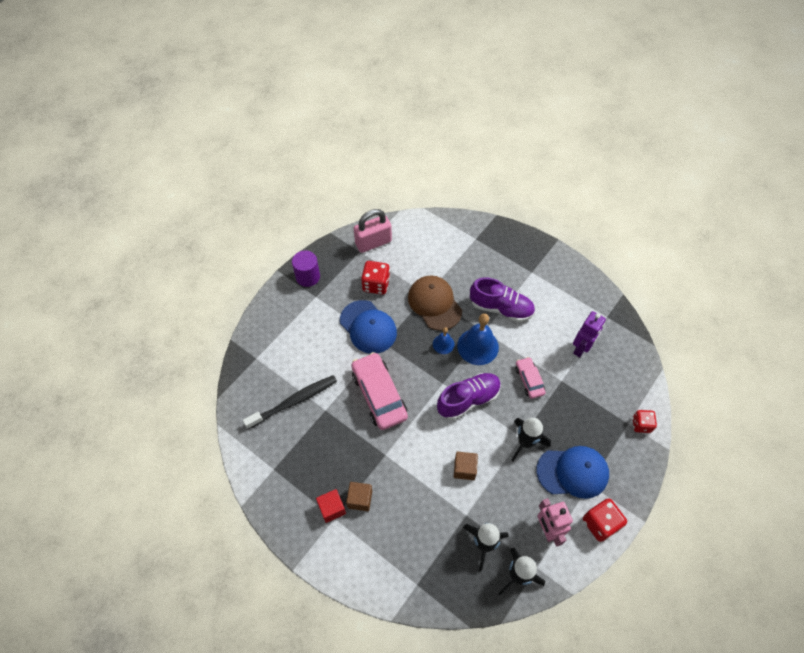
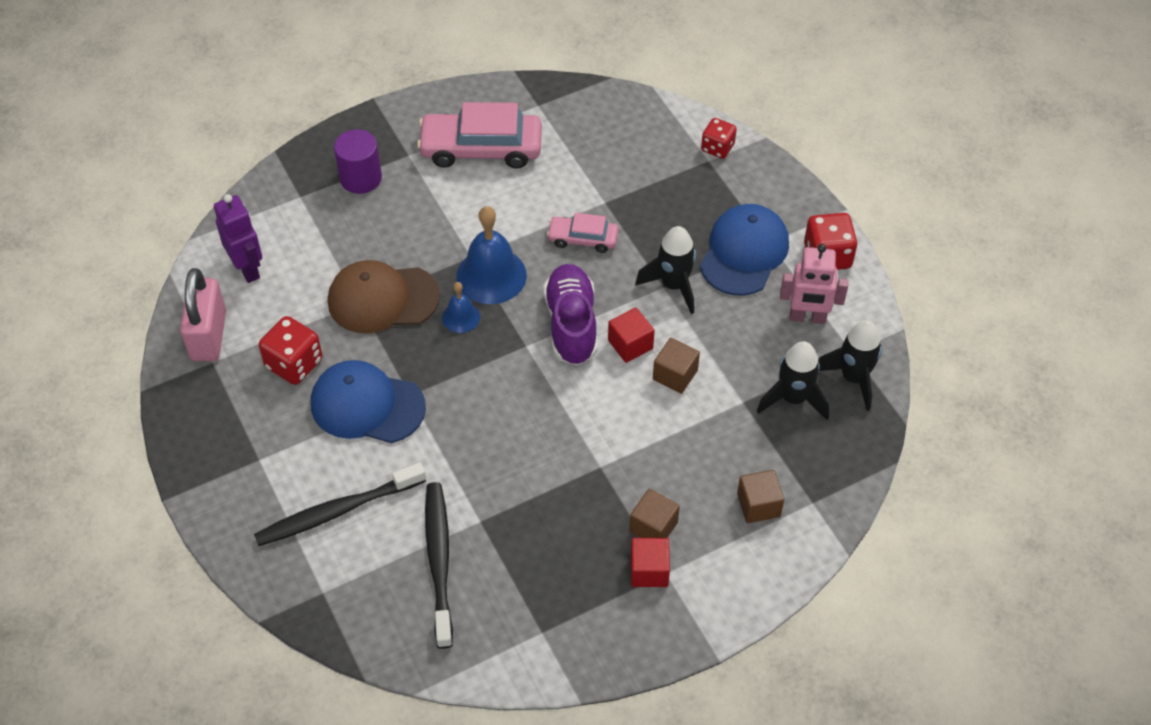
camera: 65 degrees left, 5 degrees down
purple cylinder [292,250,320,287] -> purple cylinder moved to [334,129,382,194]
blue cap [340,300,397,354] -> blue cap turned 150 degrees counterclockwise [311,360,426,443]
pink car [351,352,408,430] -> pink car moved to [417,102,542,169]
purple shoe [470,277,535,322] -> none
purple robot [573,311,606,357] -> purple robot moved to [214,194,262,283]
none -> black toothbrush [254,462,426,546]
none -> red cube [608,307,655,363]
none -> brown cube [737,470,784,523]

